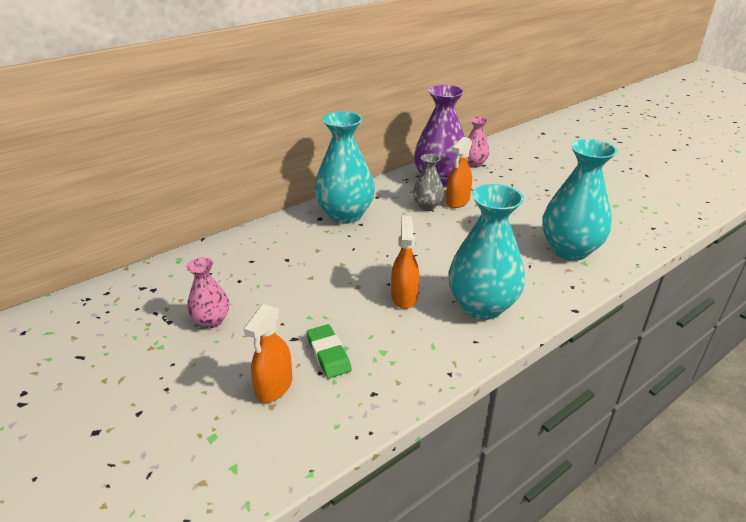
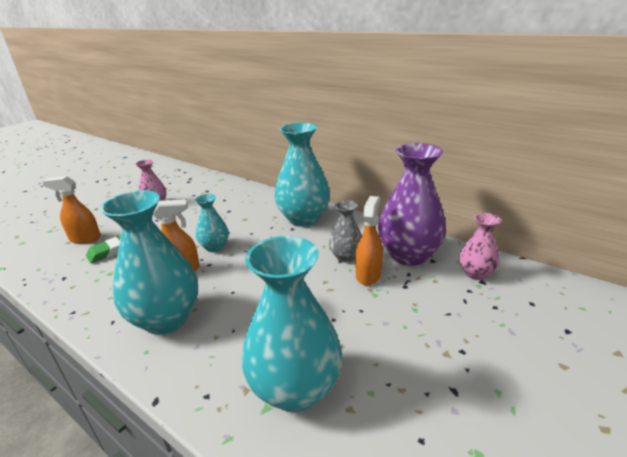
camera: 75 degrees right, 5 degrees down
orange spray bottle [446,137,472,208] -> orange spray bottle turned 90 degrees clockwise [355,196,383,286]
none -> turquoise vase [195,194,229,252]

